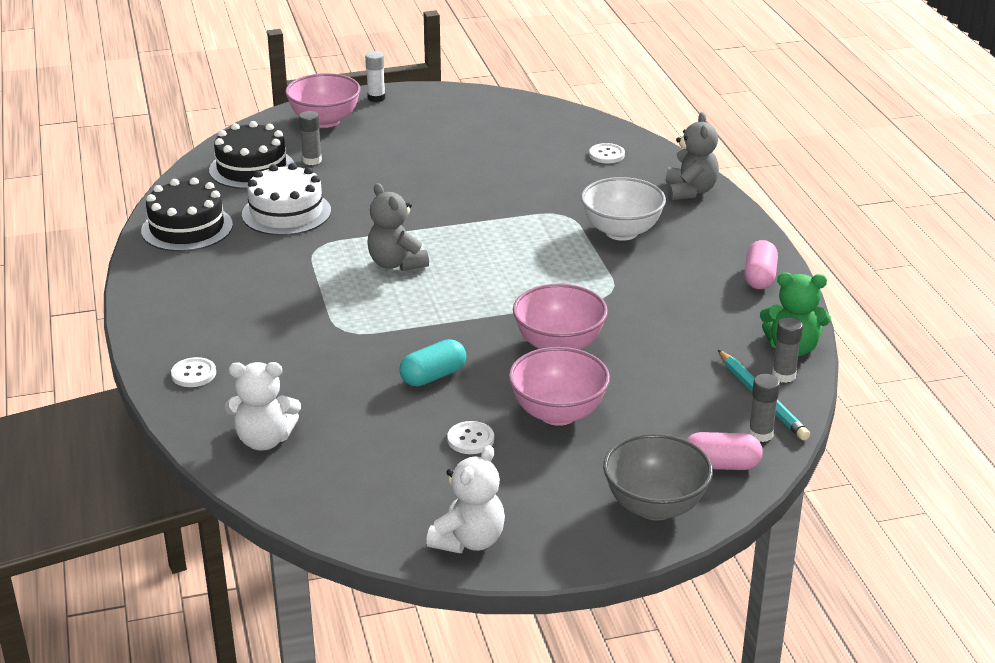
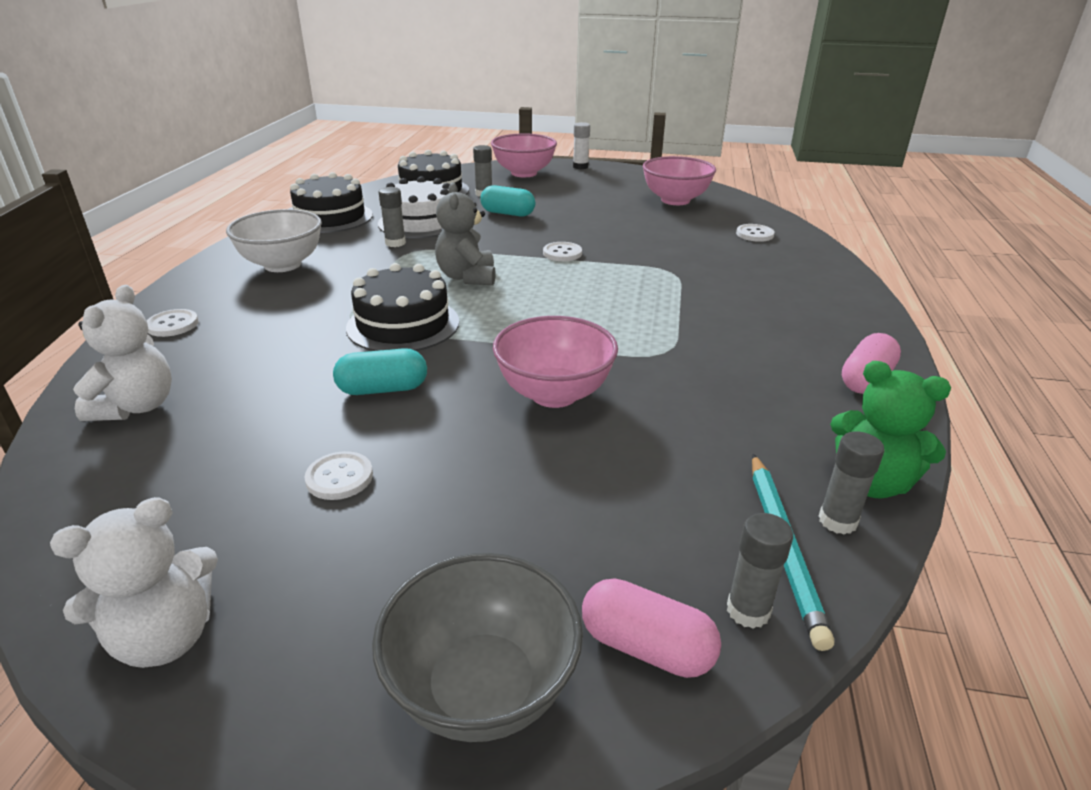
camera: 25 degrees right, 0 degrees up
white teddy bear [225,362,301,451] -> white teddy bear turned 105 degrees counterclockwise [73,285,172,421]
pink bowl [509,347,610,426] -> pink bowl moved to [643,156,716,205]
white bowl [581,177,666,241] -> white bowl moved to [226,209,322,272]
grey teddy bear [666,112,719,201] -> none
none -> black cake [346,263,459,351]
none -> grey glue stick [379,187,406,247]
none -> turquoise capsule [480,185,535,216]
none -> white button [543,242,582,261]

